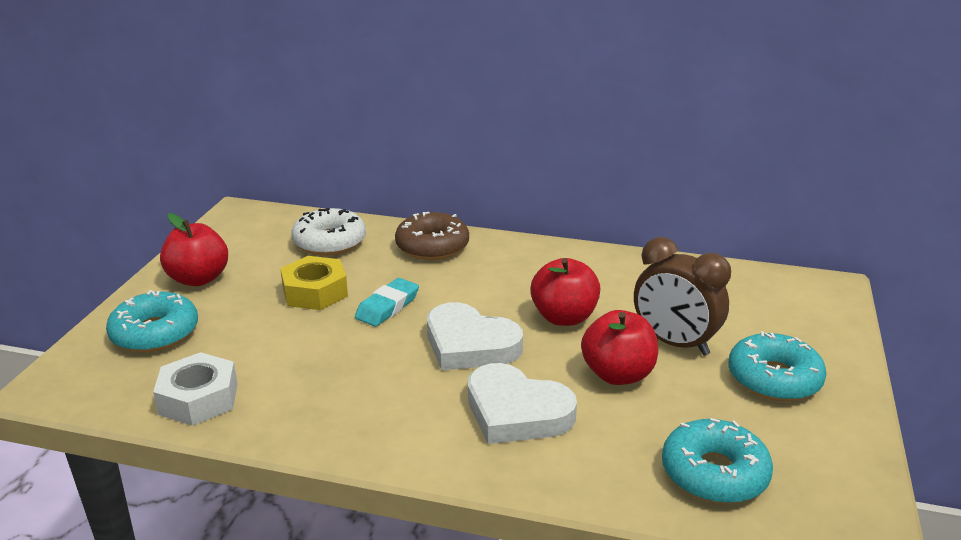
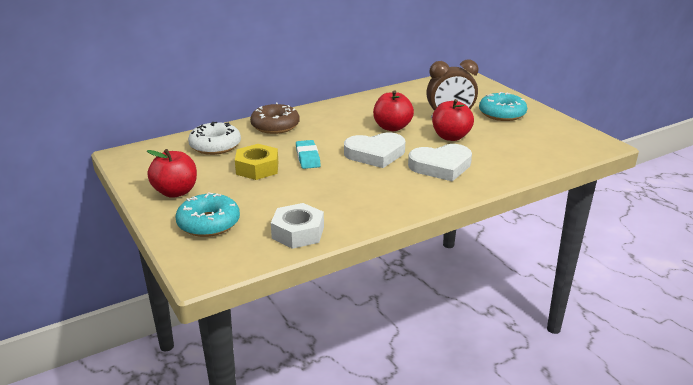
camera: 45 degrees left, 0 degrees up
turquoise donut [662,418,773,504] -> none

